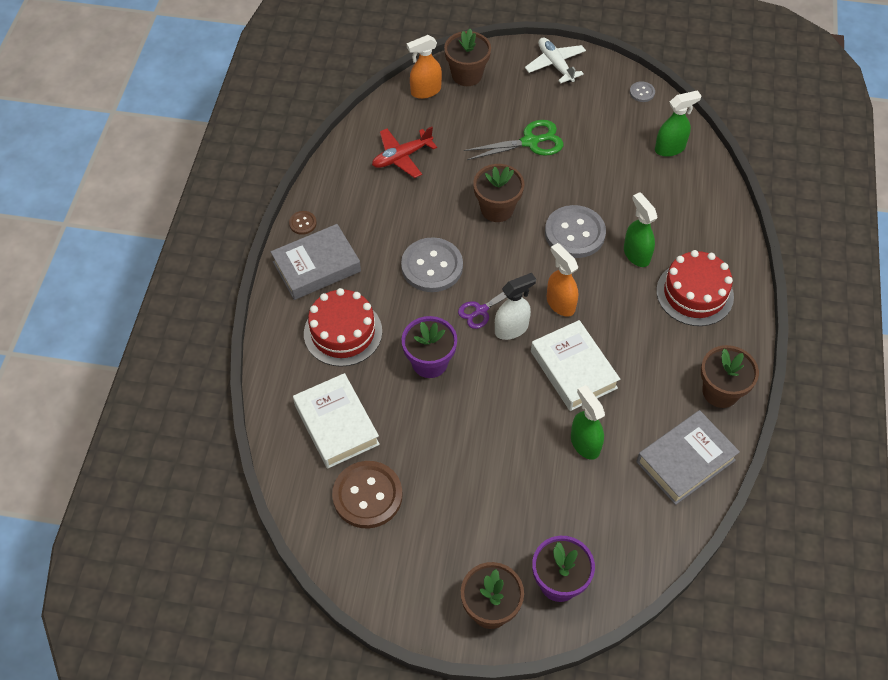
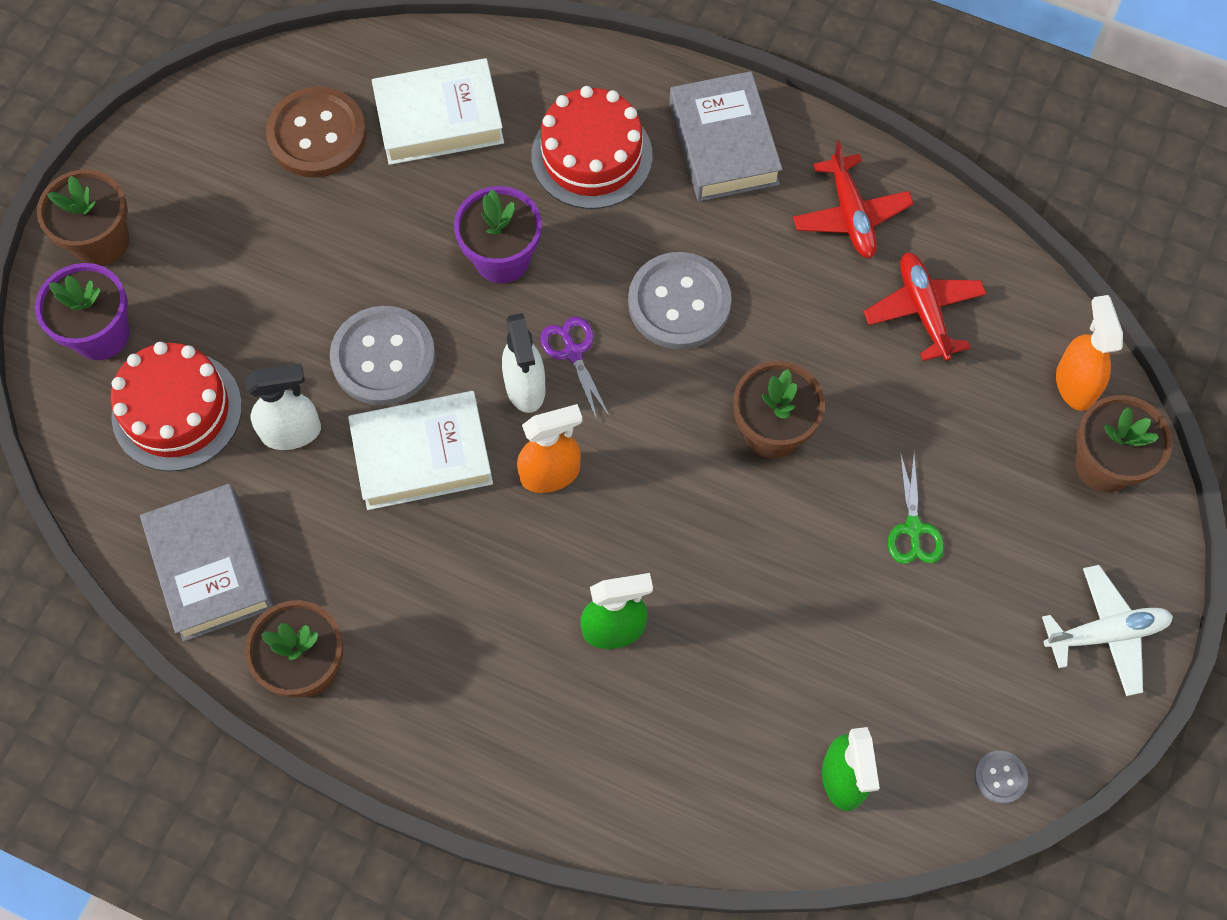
camera: 105 degrees right, 10 degrees up
brown button [289,211,317,235] -> none
green scissors [464,120,564,160] -> green scissors [888,452,944,564], size x0.64
grey button [545,205,606,258] -> grey button moved to [330,306,436,406]
green spray bottle [571,385,605,460] -> white spray bottle [245,363,321,450]
red cake [656,250,734,326] -> red cake moved to [111,342,242,472]
none -> red plane [793,141,914,258]

